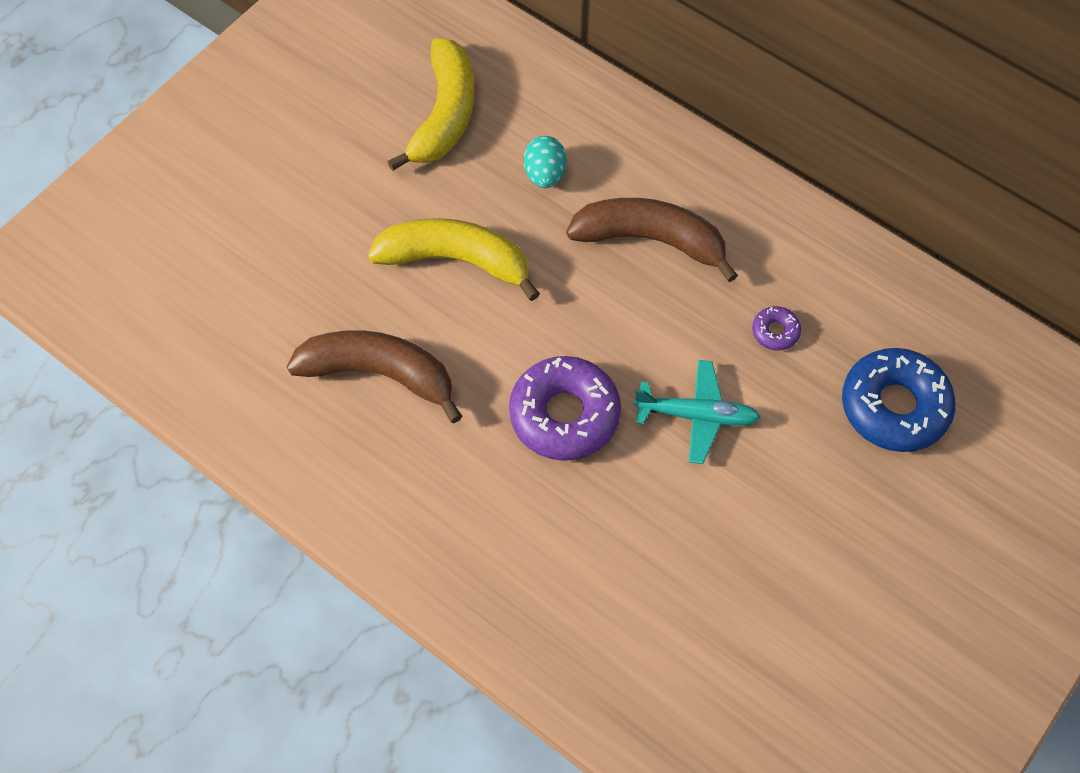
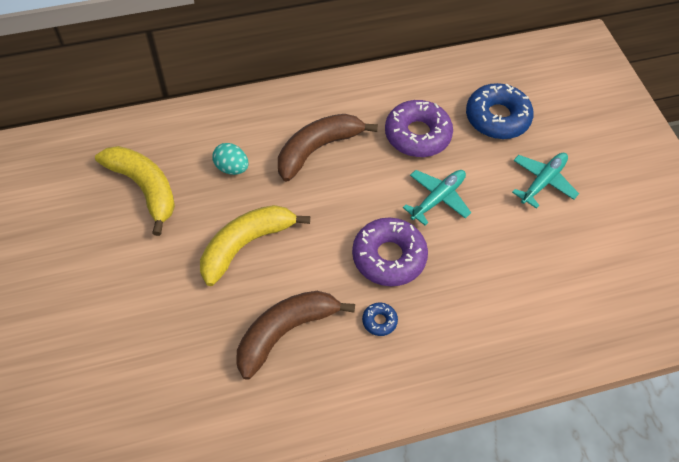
camera: 55 degrees left, 5 degrees down
purple donut [752,306,801,351] -> purple donut [385,100,453,157], size x2.22
none -> blue donut [362,303,398,336]
none -> turquoise plane [512,153,579,209]

